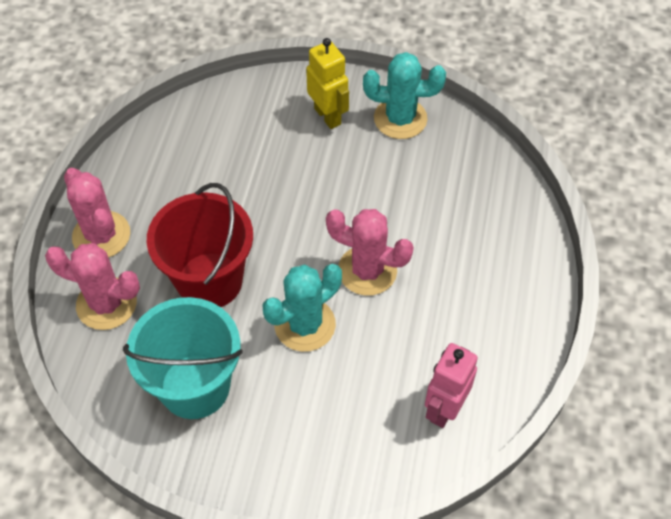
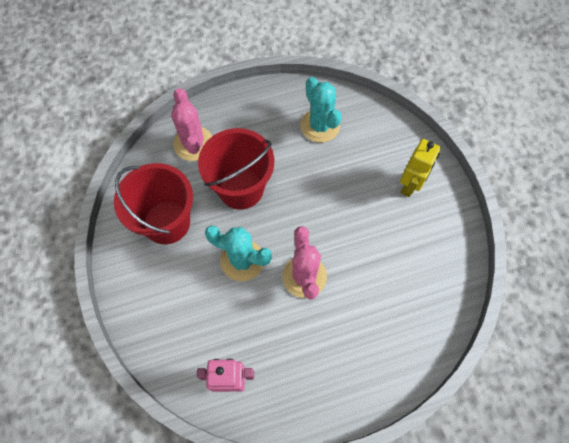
camera: 60 degrees right, 10 degrees up
pink cactus [64,168,130,258] -> none
turquoise bucket [123,297,243,419] -> red bucket [114,163,193,244]
turquoise cactus [363,52,446,139] -> turquoise cactus moved to [300,77,342,143]

